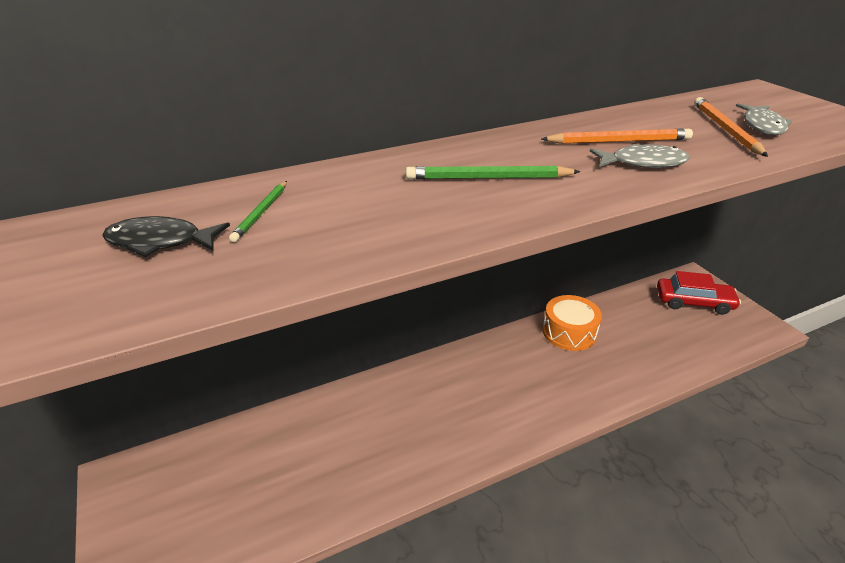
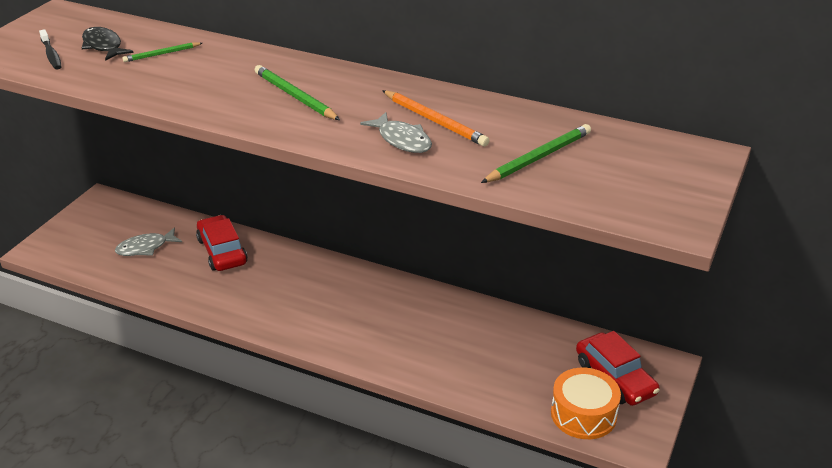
camera: 50 degrees right, 0 degrees up
orange drum [543,295,602,351] -> orange drum moved to [551,368,621,439]
orange pencil [694,97,768,157] -> green pencil [481,124,591,183]
grey fish [736,104,792,135] -> grey fish moved to [115,228,182,256]
none -> black toothbrush [39,29,62,69]
none -> red car [196,215,248,271]

